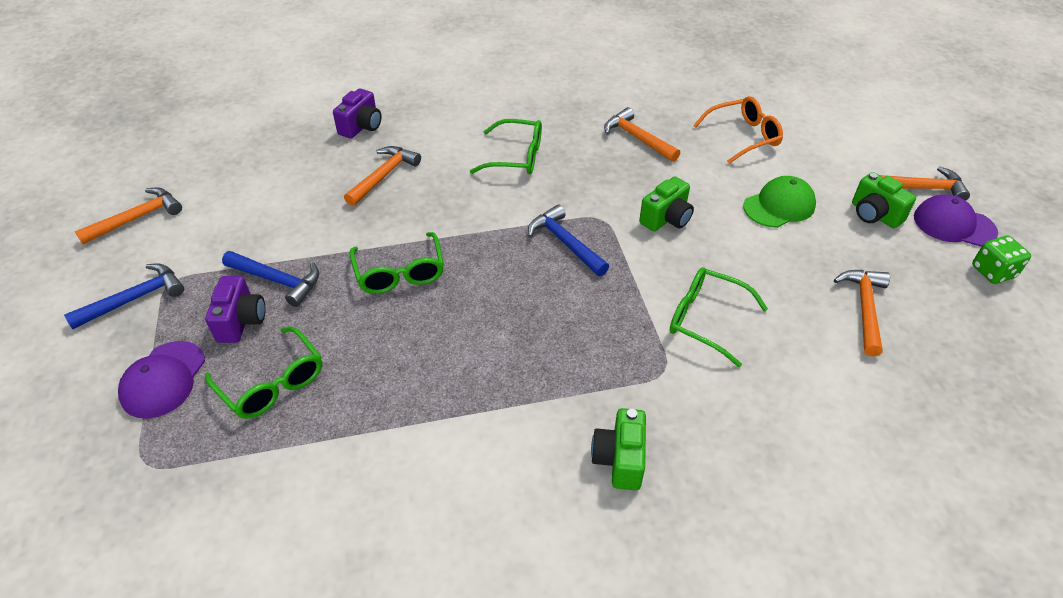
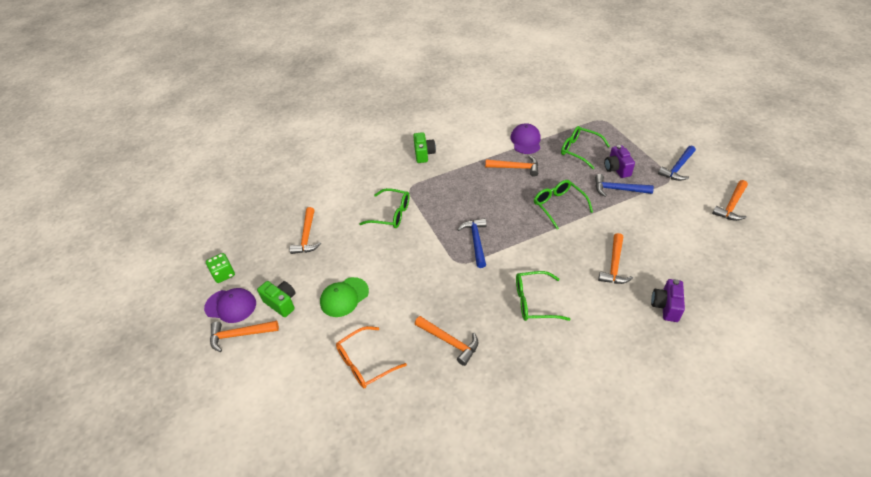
camera: 170 degrees right, 0 degrees up
purple cap [118,341,205,419] -> purple cap moved to [510,123,541,154]
blue hammer [528,205,609,276] -> blue hammer turned 135 degrees counterclockwise [457,218,487,268]
green camera [639,177,694,232] -> none
none -> orange hammer [485,155,538,177]

